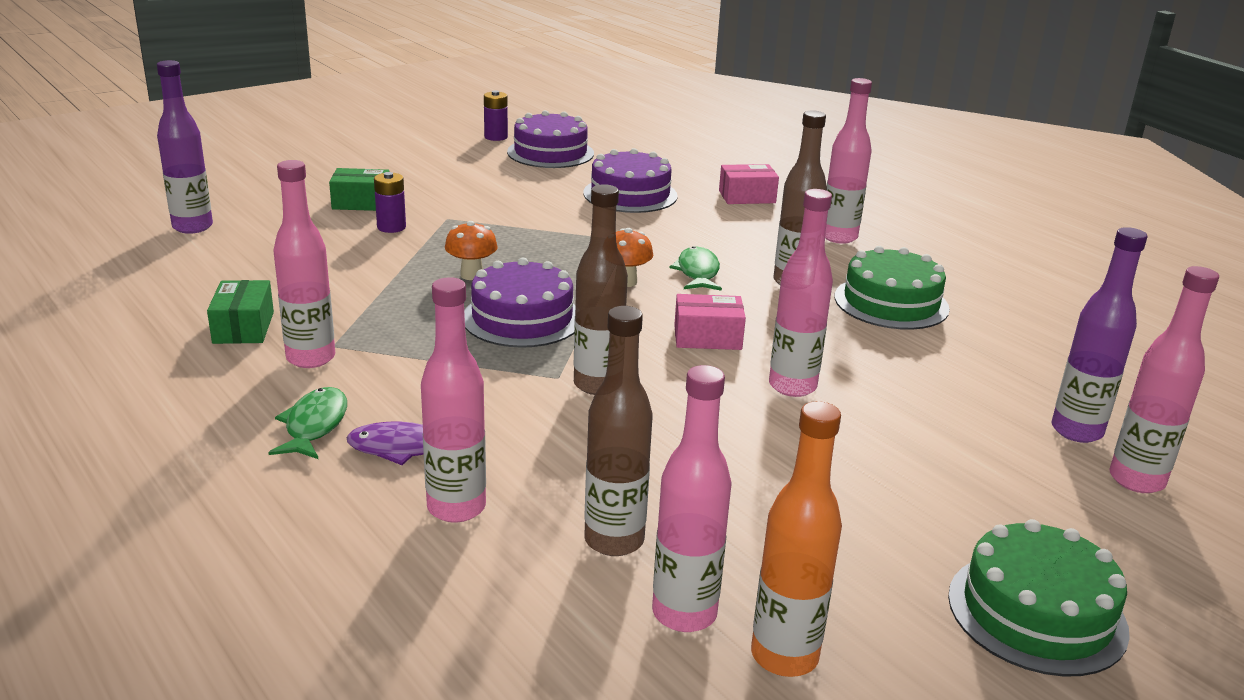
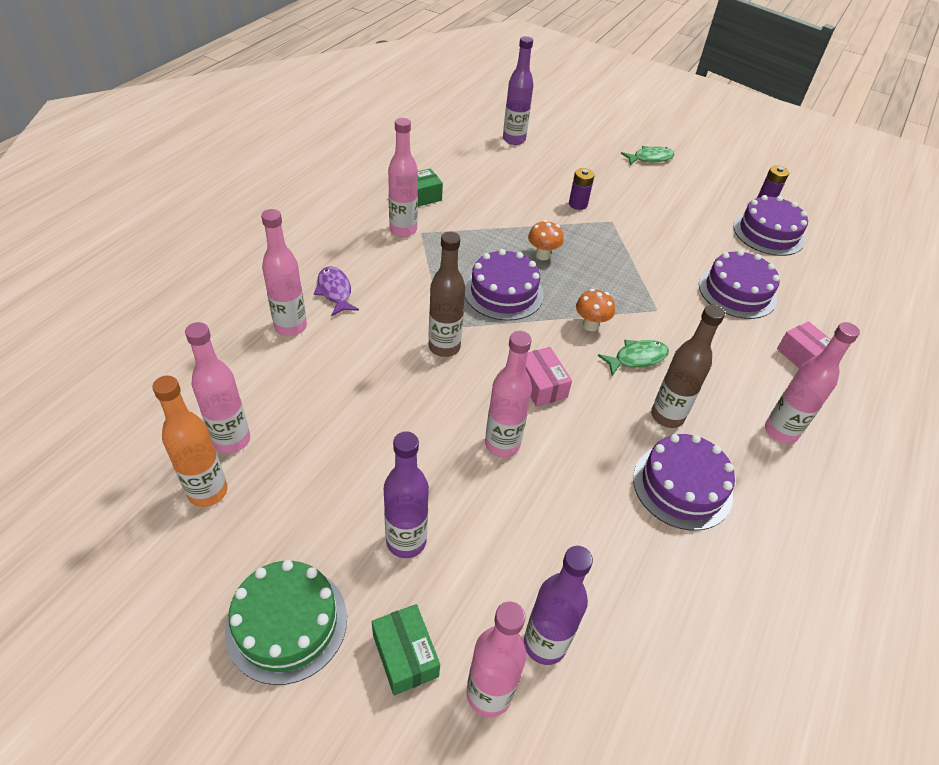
camera: 65 degrees right, 20 degrees up
green fish [268,387,347,459] -> green fish moved to [621,146,675,165]
green box [329,168,390,211] -> green box moved to [372,604,440,695]
brown bottle [584,306,653,556] -> none
green cake [834,246,950,330] -> purple cake [633,434,735,531]
none -> purple bottle [384,431,429,558]

